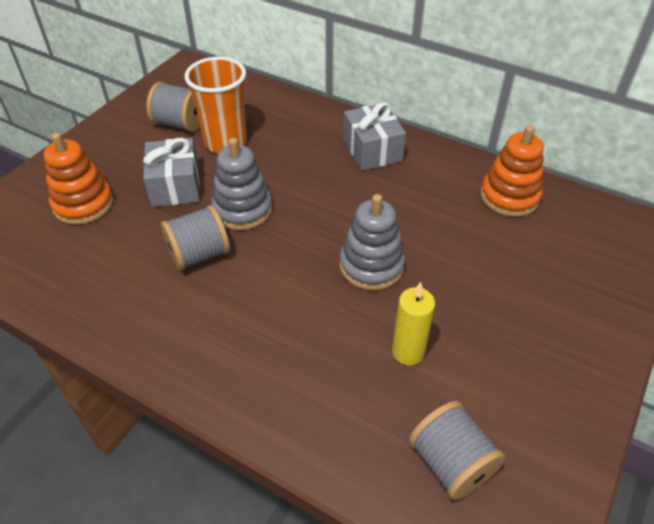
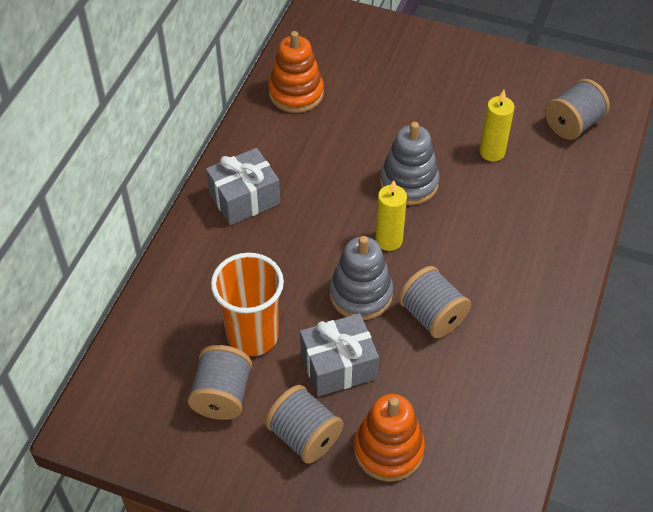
camera: 100 degrees left, 5 degrees up
none -> grey spool [265,385,343,464]
none -> yellow candle [375,180,407,251]

